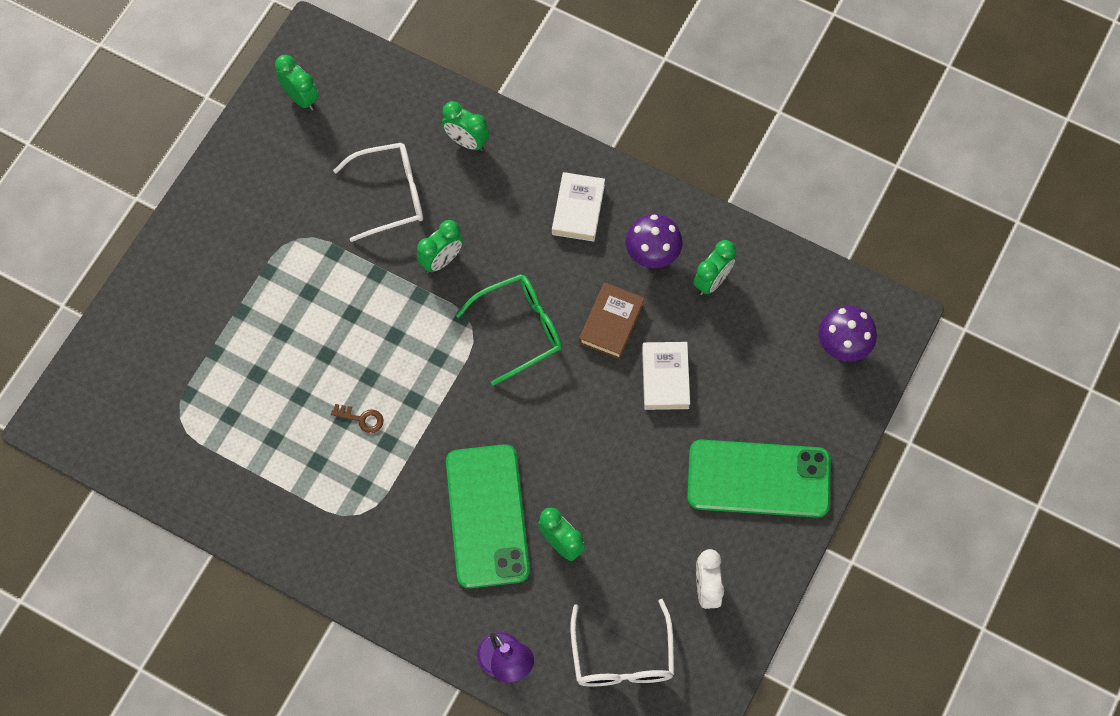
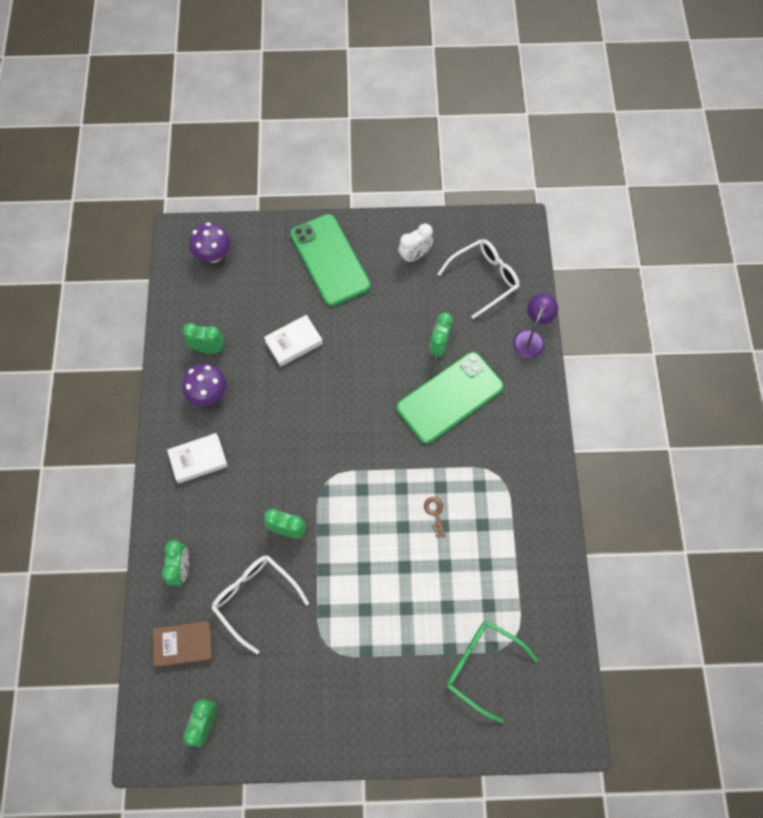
camera: 120 degrees left, 0 degrees up
green glasses [456,274,562,386] -> green glasses moved to [446,621,538,723]
brown book [579,282,645,359] -> brown book moved to [153,621,212,668]

